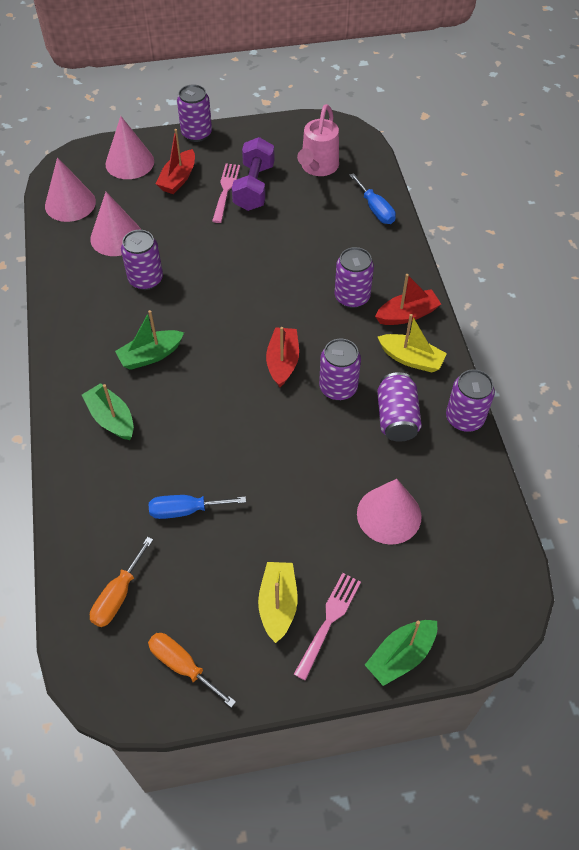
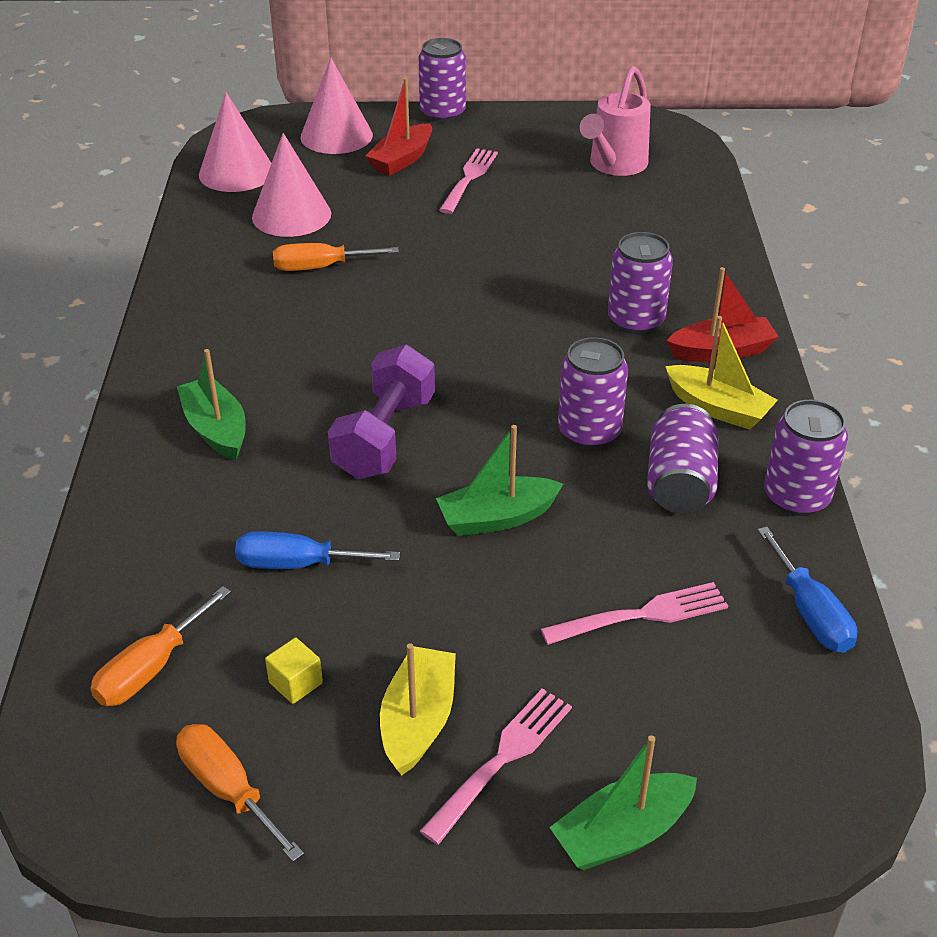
camera: 10 degrees right, 15 degrees down
green boat [115,310,184,370] -> green boat moved to [436,425,563,536]
purple can [121,230,163,290] -> orange screwdriver [273,243,399,271]
purple dumbbell [232,137,275,211] -> purple dumbbell moved to [328,345,435,479]
red boat [266,327,299,387] -> none
blue screwdriver [349,173,396,224] -> blue screwdriver moved to [757,527,858,653]
pink cone [357,479,421,545] -> pink fork [541,582,728,645]
none -> yellow cube [265,638,323,704]

